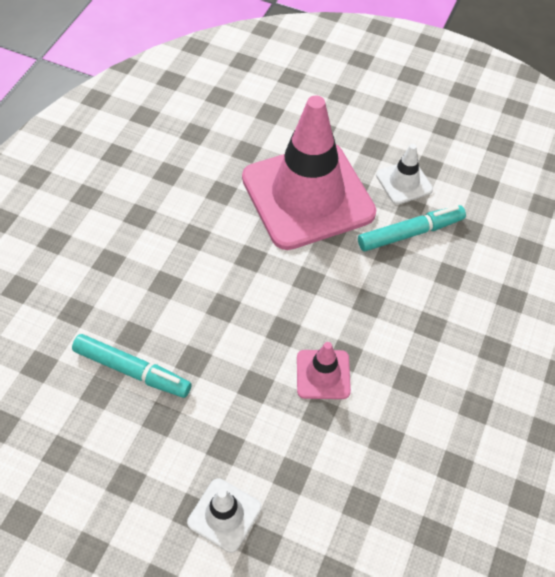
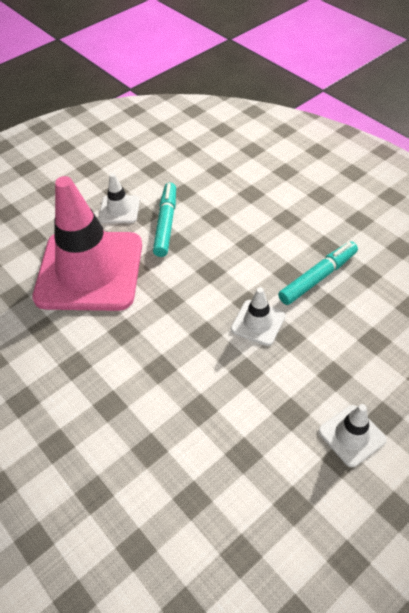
camera: 60 degrees left, 5 degrees down
turquoise marker [72,334,191,398] -> turquoise marker moved to [278,241,358,305]
pink traffic cone [297,342,351,399] -> white traffic cone [231,287,285,346]

